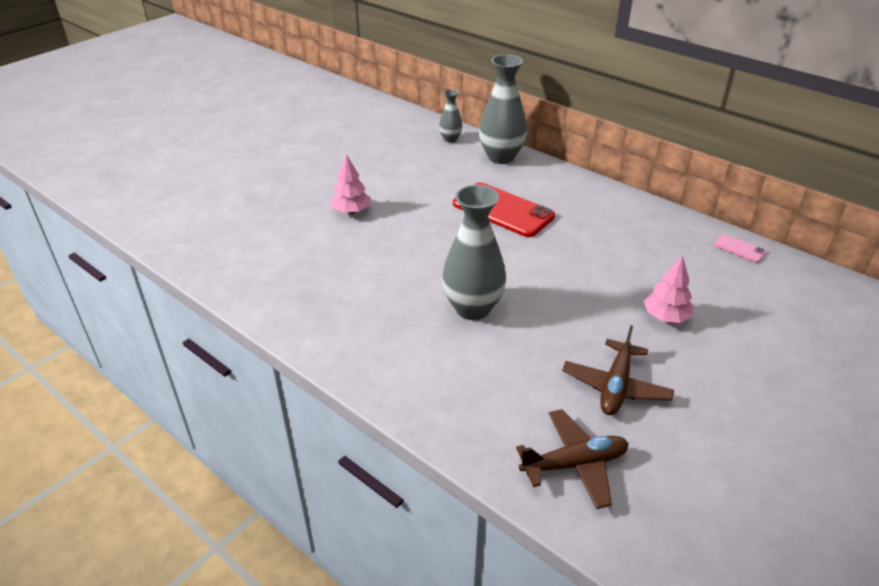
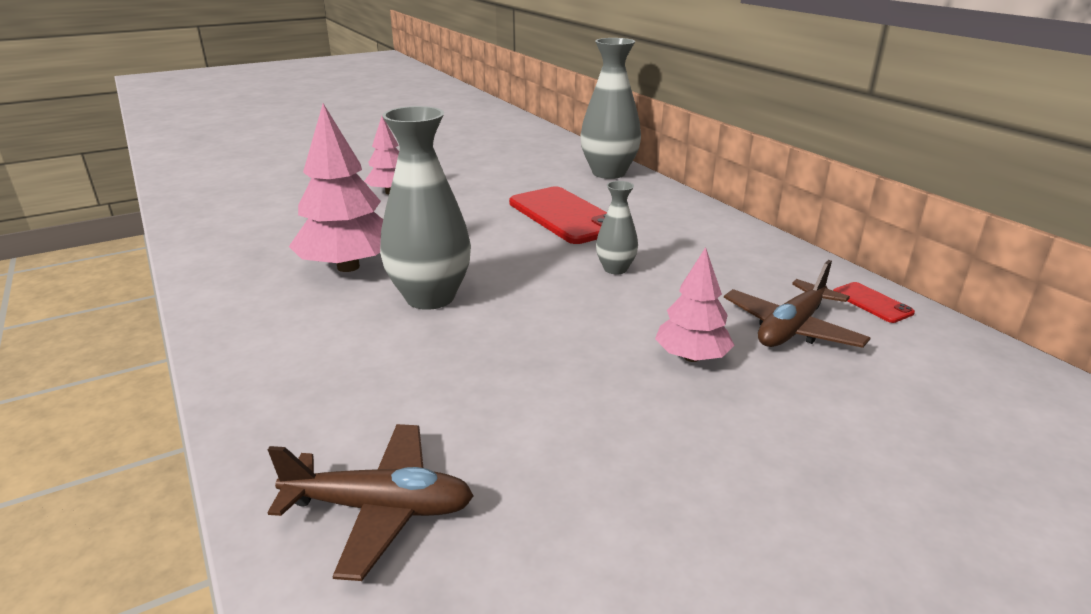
camera: 20 degrees right, 10 degrees down
grey vase [439,89,463,143] -> grey vase moved to [596,181,638,275]
brown plane [562,325,674,415] -> brown plane moved to [724,260,871,348]
pink phone [714,234,766,263] -> red phone [833,282,915,323]
none -> pink tree [289,103,383,272]

